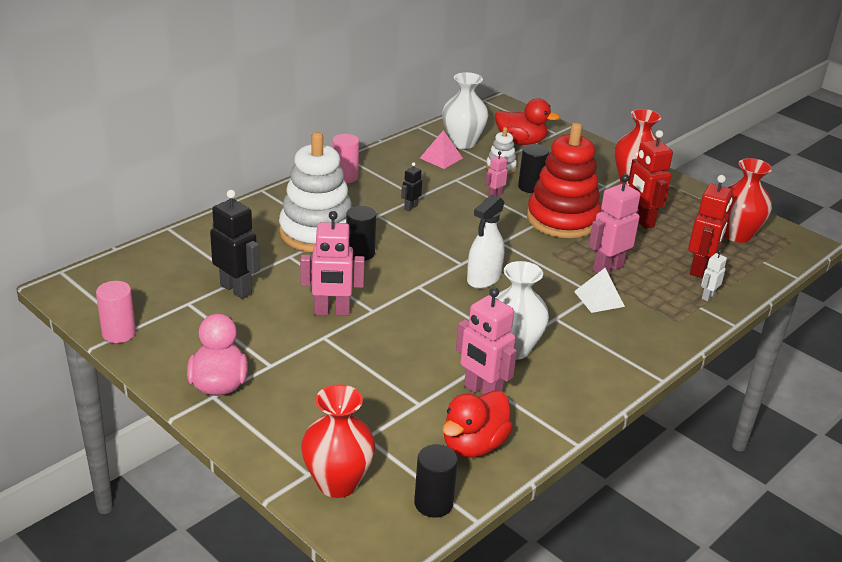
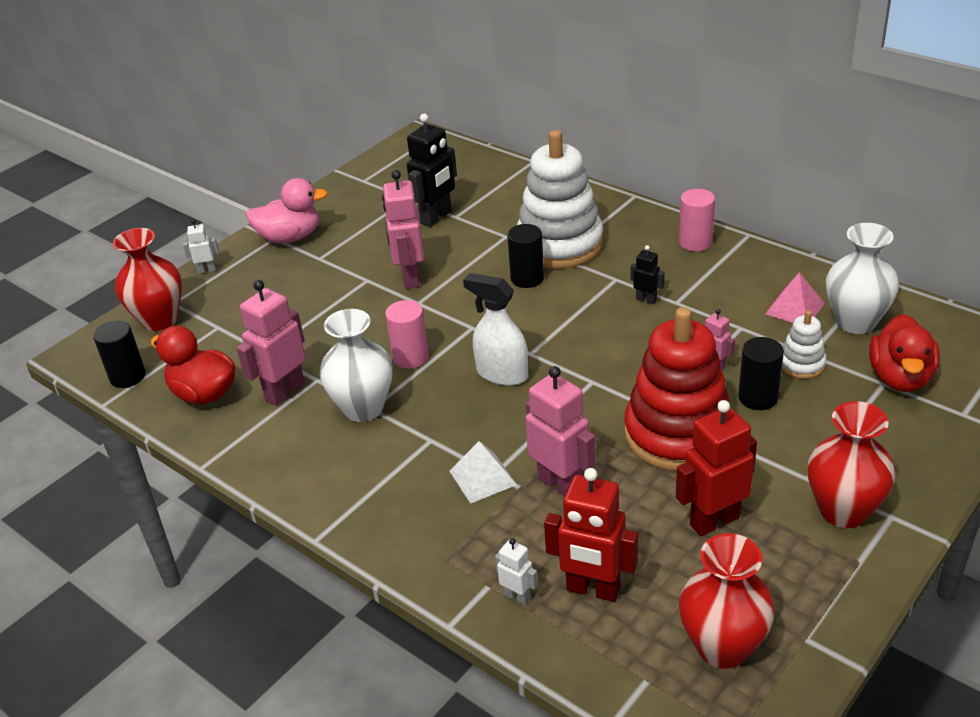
camera: 90 degrees right, 5 degrees up
pink cylinder [96,281,136,343] -> pink cylinder moved to [385,300,429,369]
none -> white robot [183,219,219,274]

